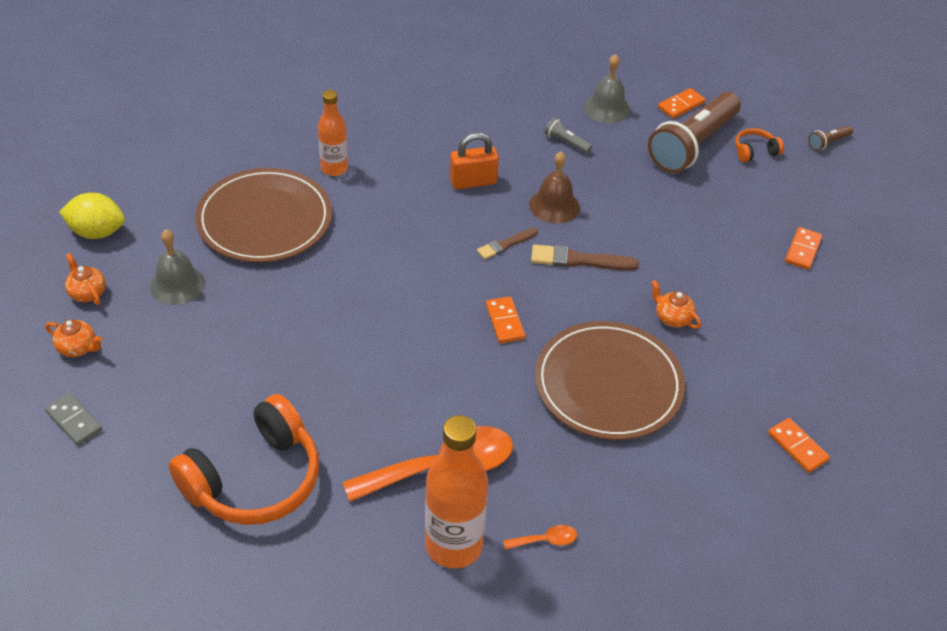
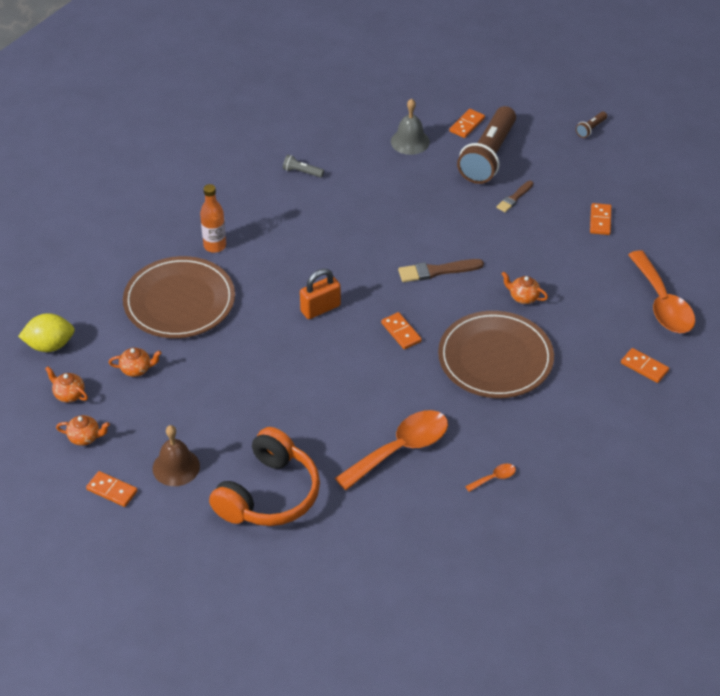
camera: 15 degrees left, 0 degrees up
grey domino [45,393,103,446] -> orange domino [86,471,138,507]
grey bell [150,229,205,305] -> orange teapot [109,348,162,377]
orange bottle [425,415,488,568] -> none
orange padlock [450,132,499,189] -> orange padlock moved to [300,269,341,319]
brown brush [477,228,538,260] -> brown brush moved to [496,181,533,212]
brown bell [529,151,580,224] -> brown bell moved to [153,425,200,486]
grey flashlight [545,118,592,154] -> grey flashlight moved to [283,155,324,178]
orange headphones [735,128,784,162] -> none
none -> orange spoon [628,250,695,333]

